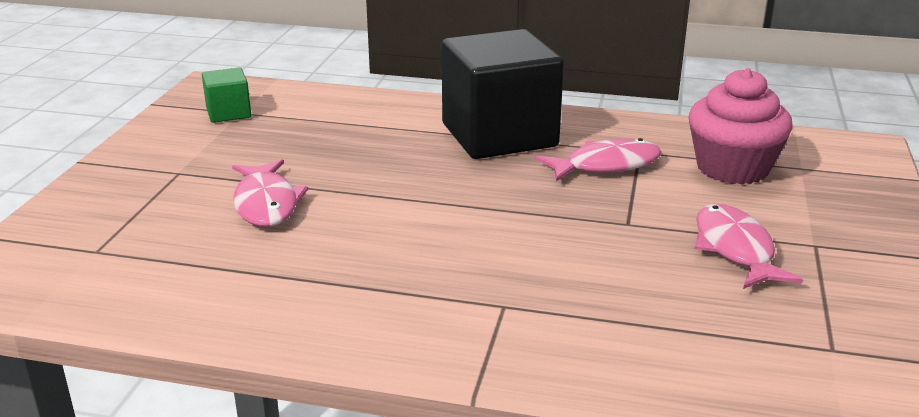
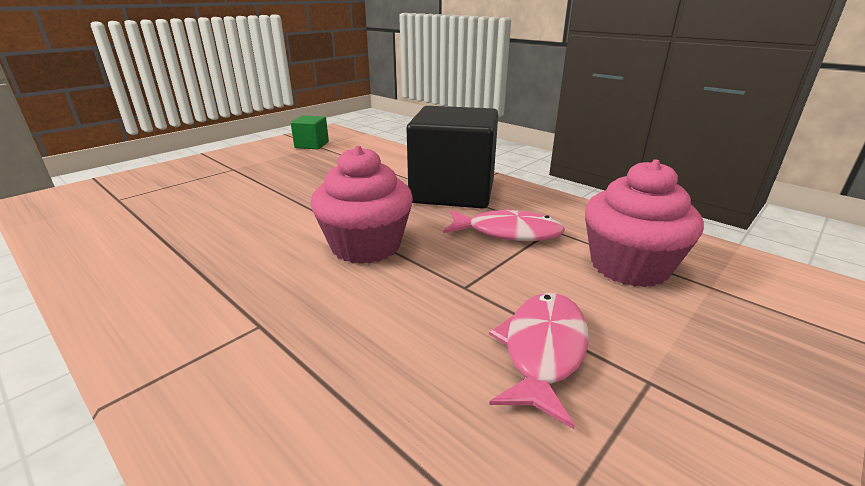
camera: 30 degrees right, 0 degrees up
pink fish [232,160,308,227] -> none
none -> pink cupcake [311,146,413,264]

